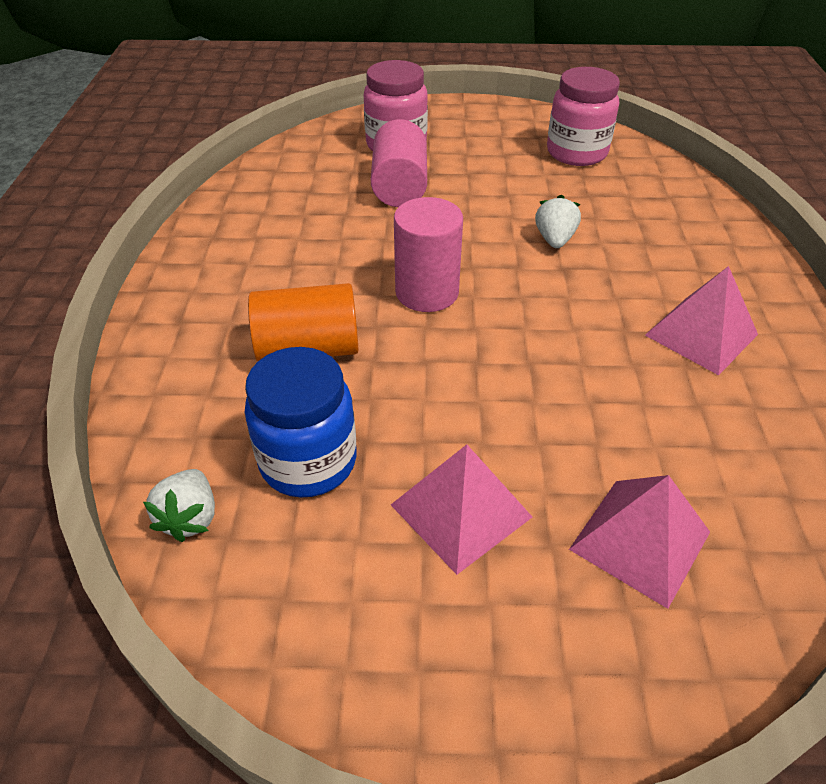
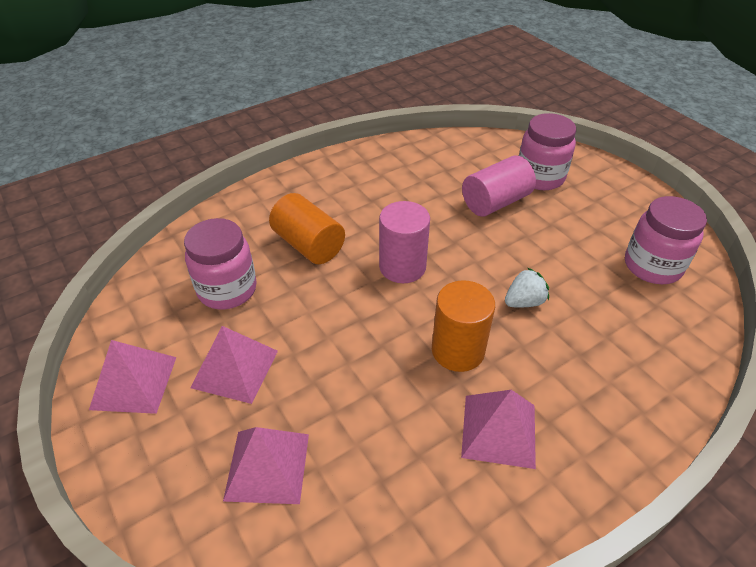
camera: 55 degrees right, 0 degrees up
white strawberry [143,469,215,542] -> none
blue jar [245,347,357,497] -> pink jar [184,218,257,309]
none -> pink pyramid [89,340,176,414]
none -> orange cylinder [432,280,495,372]

